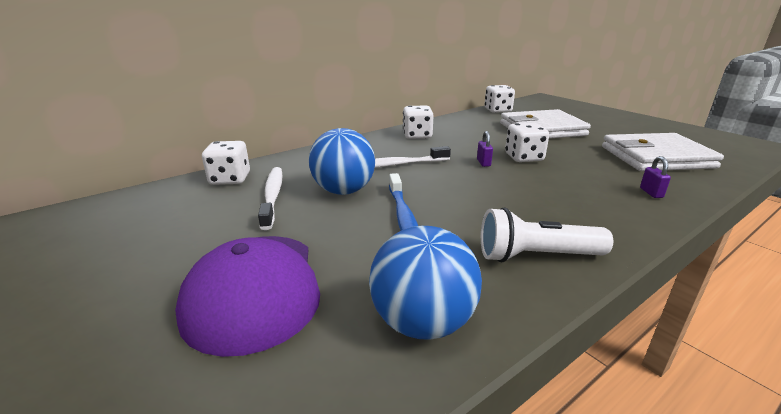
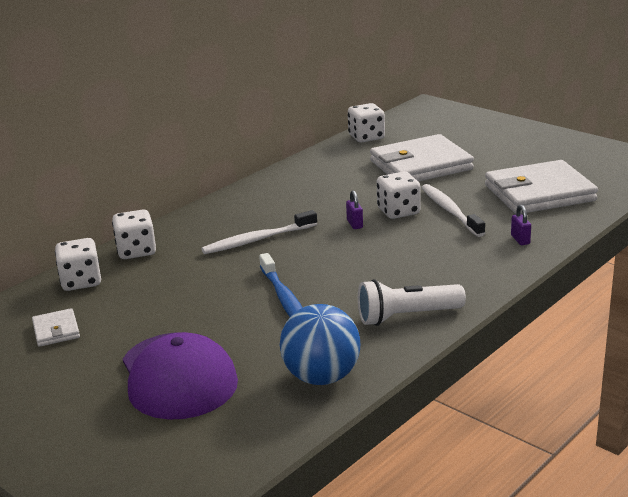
camera: 10 degrees left, 0 degrees up
white toothbrush [258,167,283,230] -> white toothbrush moved to [421,184,485,237]
blue ball [309,128,375,195] -> none
white dice [403,105,433,139] -> white dice moved to [112,210,156,259]
none -> white wallet [32,308,80,347]

